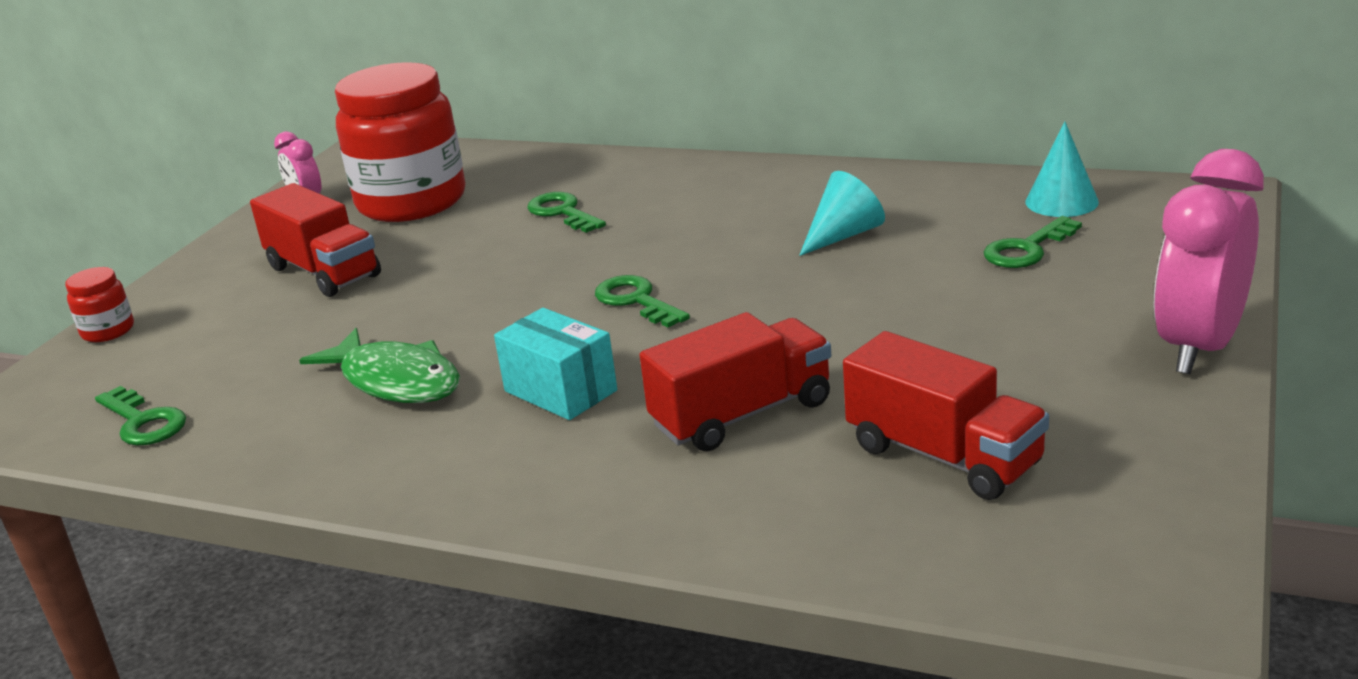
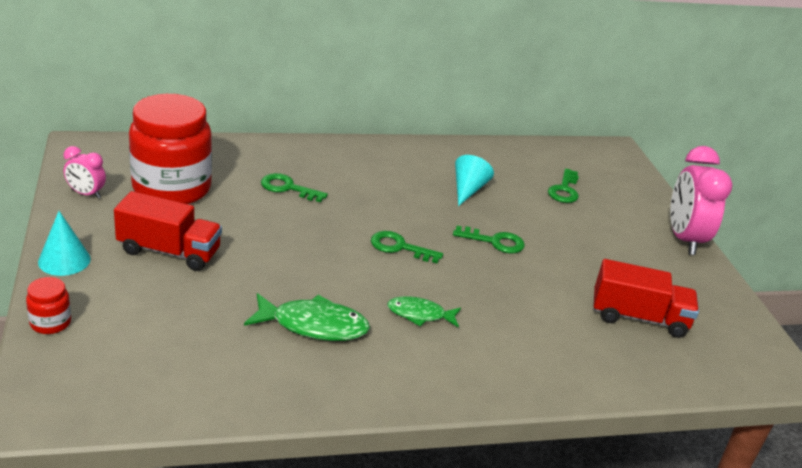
camera: 40 degrees left, 5 degrees up
green key [95,386,186,446] -> green key moved to [453,226,525,253]
turquoise box [494,308,617,420] -> green fish [387,296,461,328]
red truck [640,312,831,451] -> none
turquoise cone [1026,121,1099,217] -> turquoise cone moved to [38,211,91,276]

